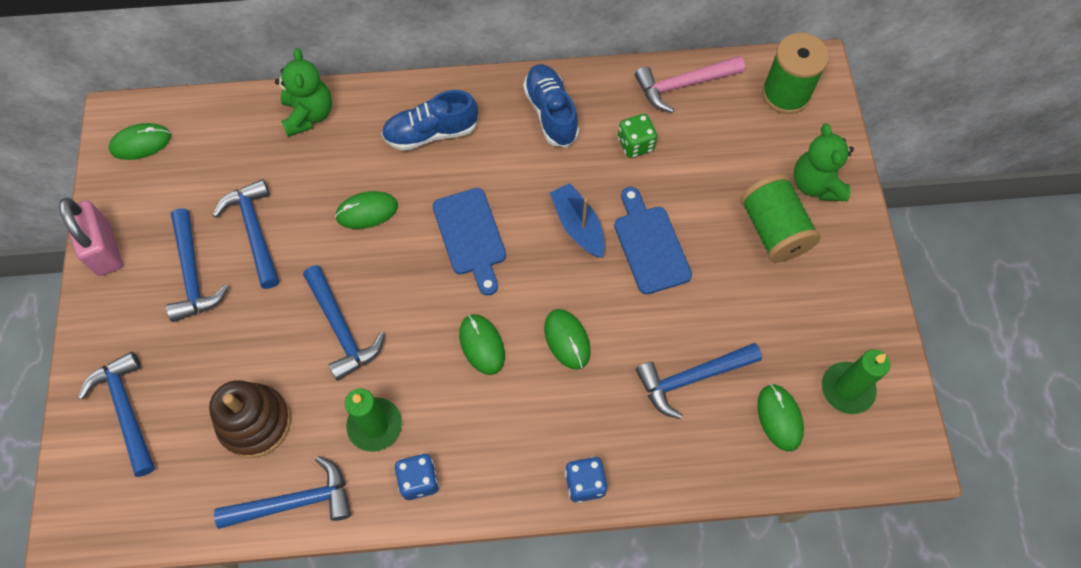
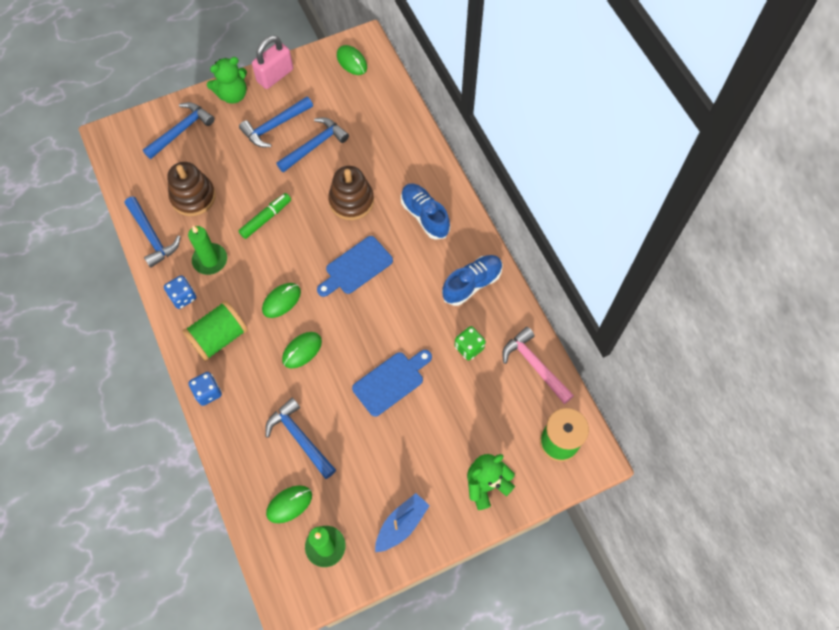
camera: 70 degrees right, 0 degrees up
green teddy bear [275,48,332,137] -> green teddy bear moved to [207,57,247,104]
blue hammer [303,265,385,381] -> green marker [238,193,291,239]
green mouse [335,191,398,229] -> brown stacking toy [328,166,374,220]
blue boat [550,183,605,258] -> blue boat moved to [375,493,430,552]
green spool [740,174,821,263] -> green spool moved to [182,300,248,361]

